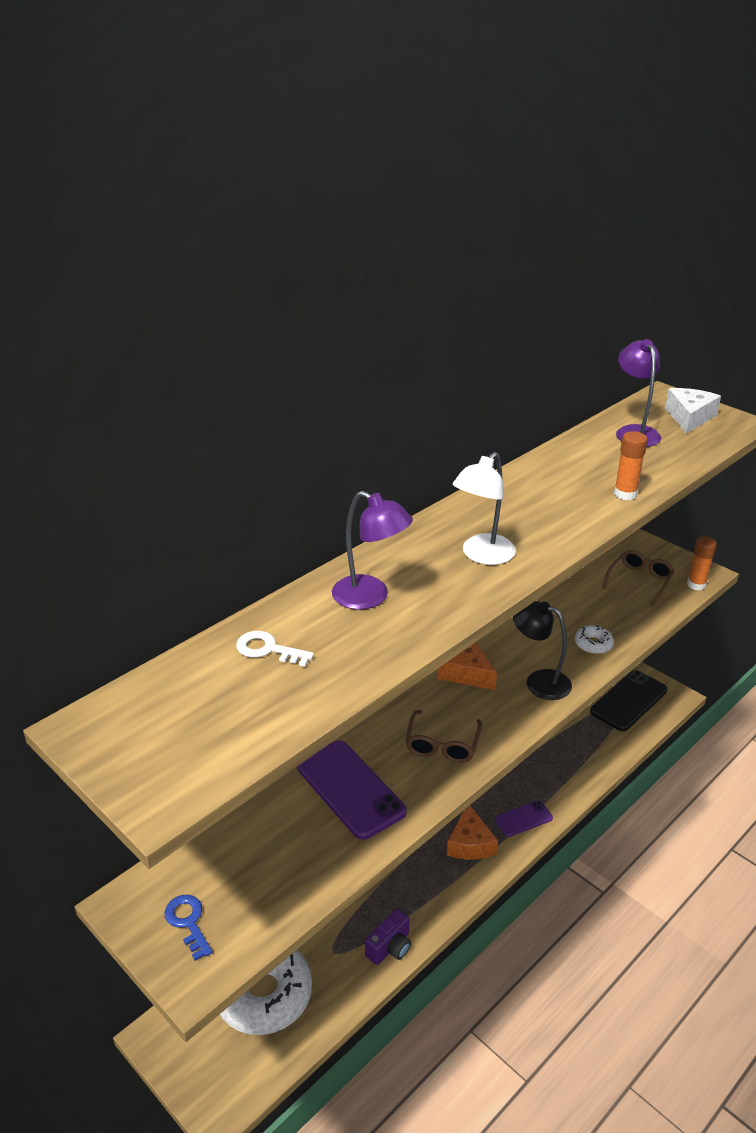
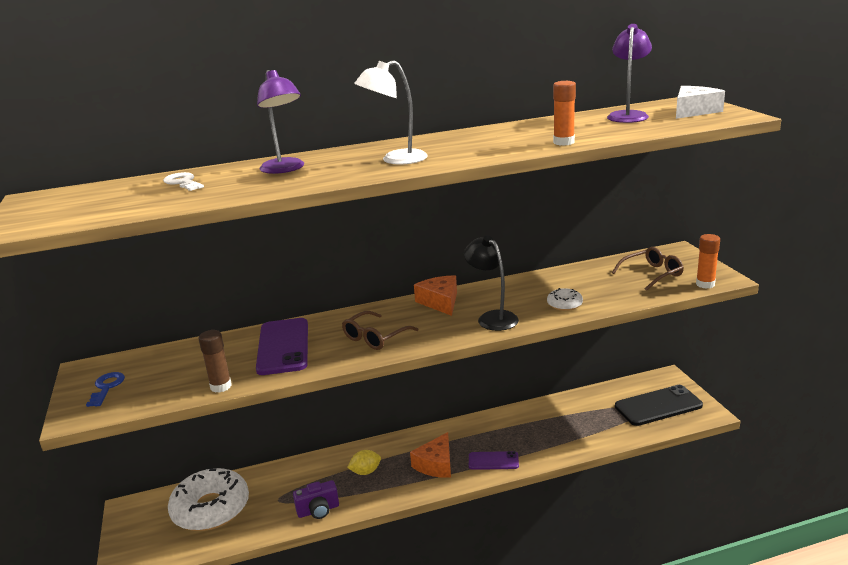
camera: 30 degrees right, 10 degrees down
none -> brown glue stick [199,330,232,393]
none -> yellow lemon [347,450,381,475]

